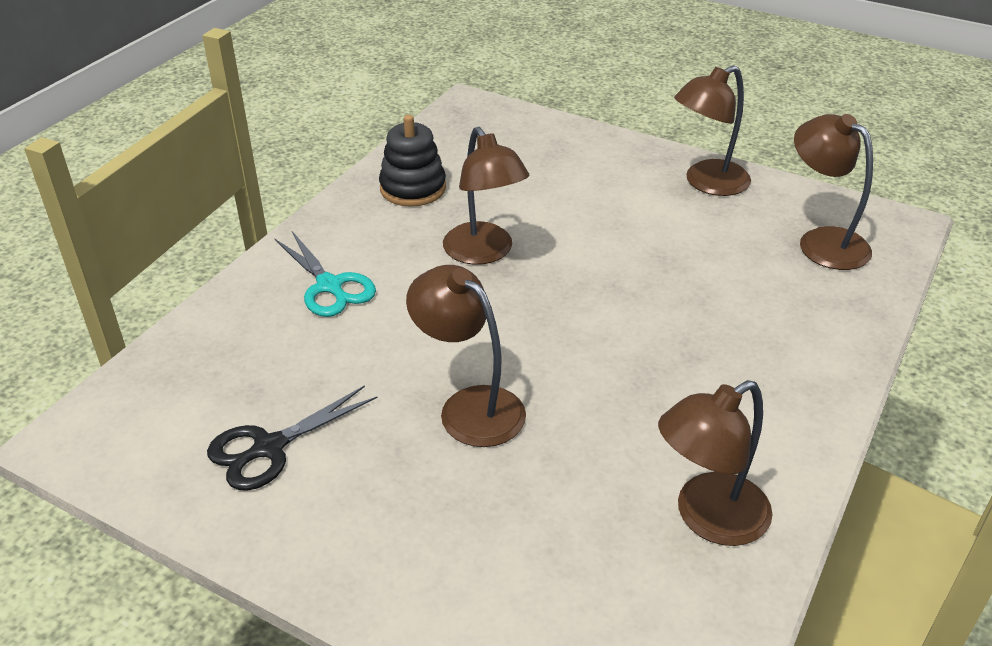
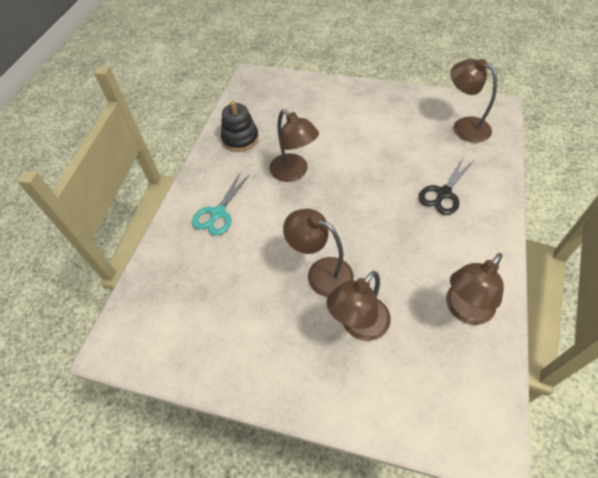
camera: 10 degrees left, 15 degrees up
black scissors [207,385,377,491] -> black scissors moved to [418,157,473,215]
turquoise scissors [274,231,376,317] -> turquoise scissors turned 75 degrees clockwise [192,172,250,236]
brown lamp [674,65,751,196] -> brown lamp moved to [327,271,391,341]

